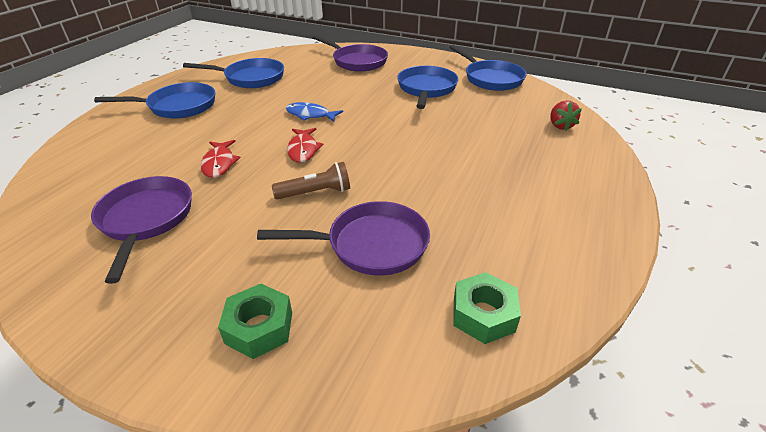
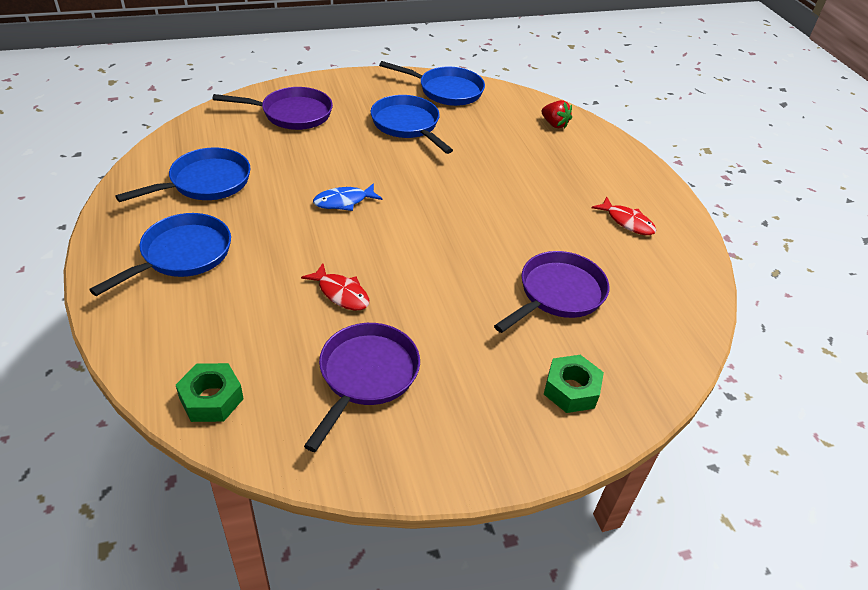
camera: 45 degrees left, 5 degrees up
purple pan [91,176,192,284] -> purple pan turned 75 degrees clockwise [304,323,420,452]
brown flashlight [272,162,350,199] -> none
red fish [287,128,323,163] -> red fish moved to [592,196,656,235]
green nut [453,272,521,344] -> green nut moved to [176,363,244,422]

